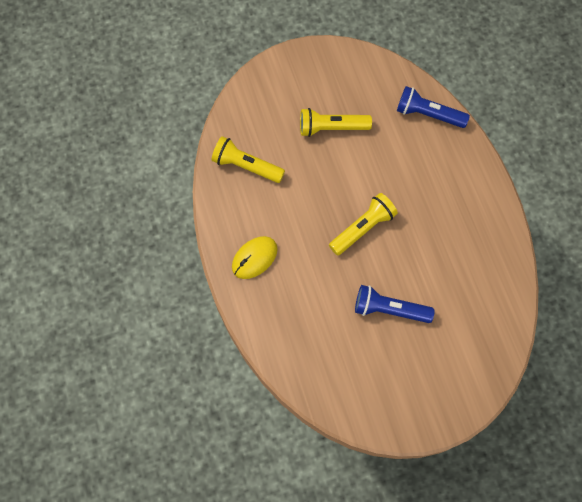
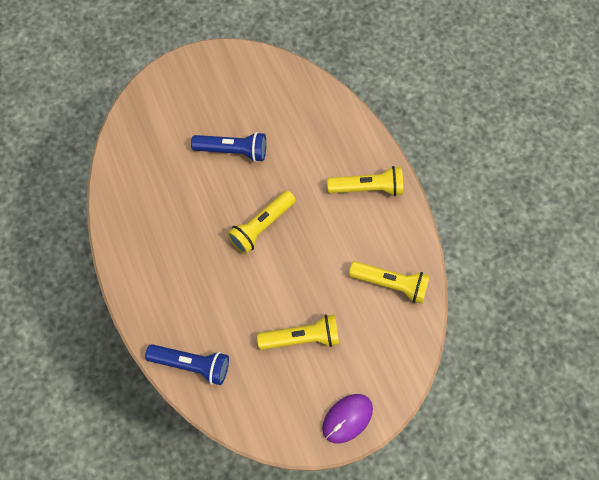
camera: 175 degrees right, 0 degrees up
yellow mouse [232,236,278,279] -> yellow flashlight [327,166,403,196]
none -> purple mouse [322,394,373,444]

